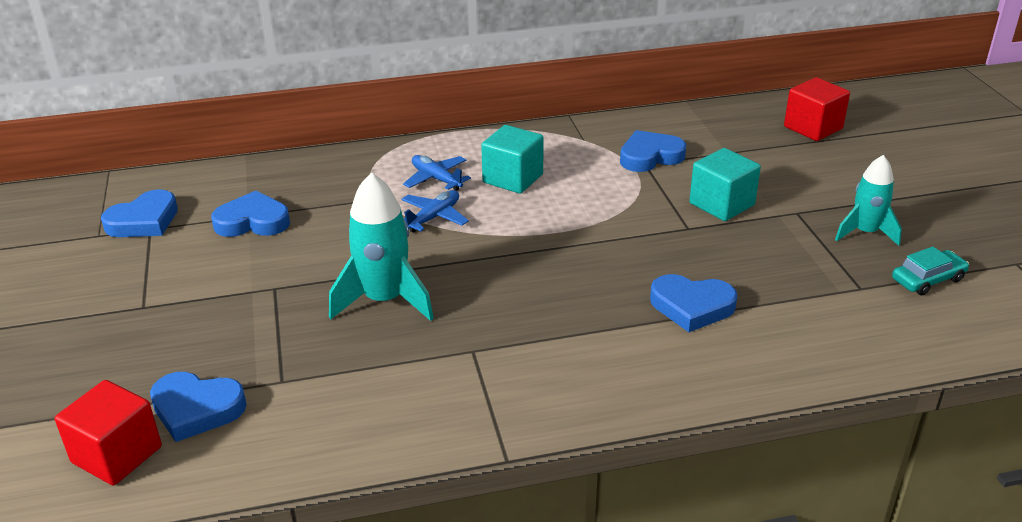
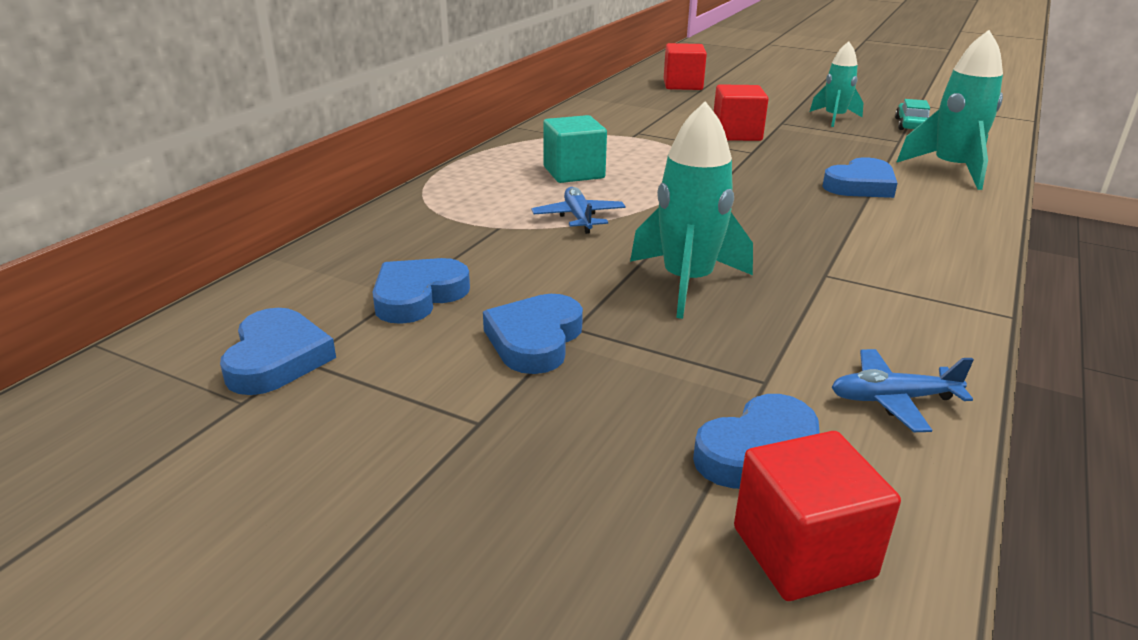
camera: 50 degrees left, 5 degrees down
blue plane [403,155,471,191] -> blue plane moved to [831,349,974,432]
blue heart [620,130,686,172] -> blue heart moved to [483,294,583,374]
turquoise cube [689,148,761,221] -> red cube [714,84,769,141]
none -> turquoise rocket [896,30,1003,190]

